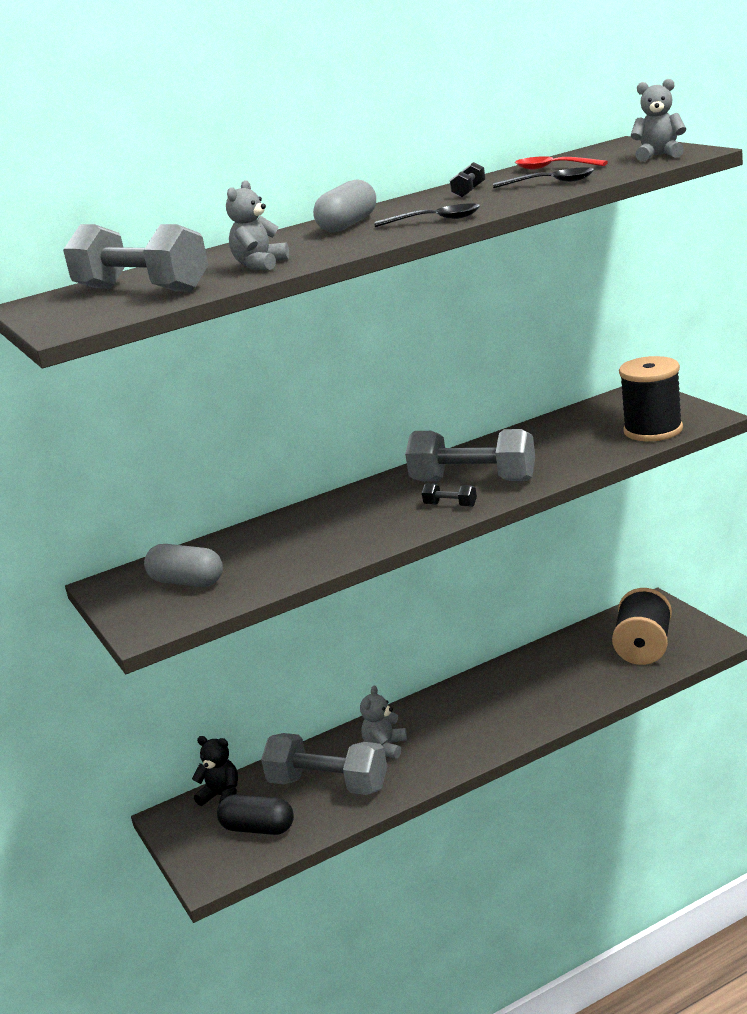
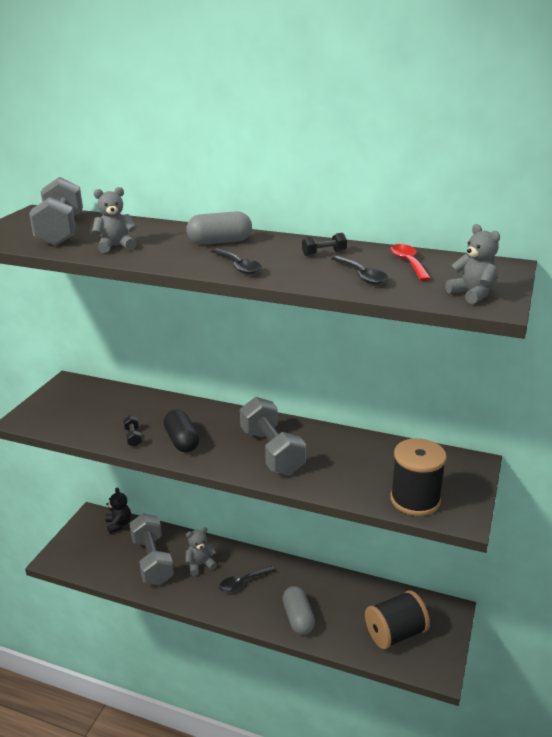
camera: 45 degrees right, 5 degrees up
grey capsule [144,544,223,587] -> grey capsule moved to [282,586,315,635]
black capsule [217,794,294,835] -> black capsule moved to [163,410,200,453]
black dumbbell [422,483,477,507] -> black dumbbell moved to [123,415,142,447]
none -> black spoon [219,566,275,592]

